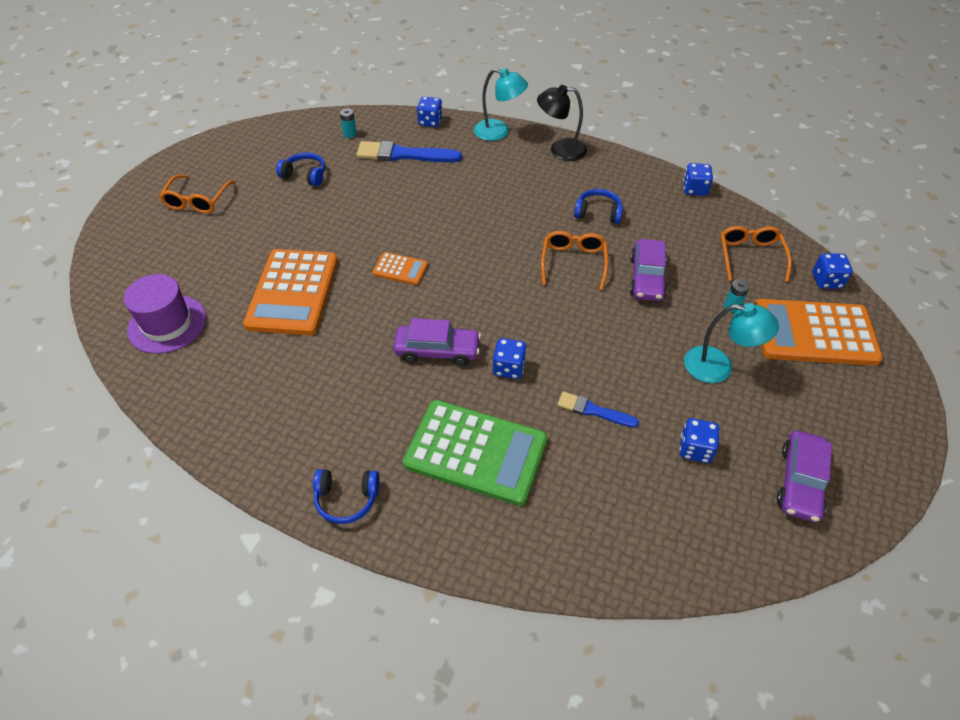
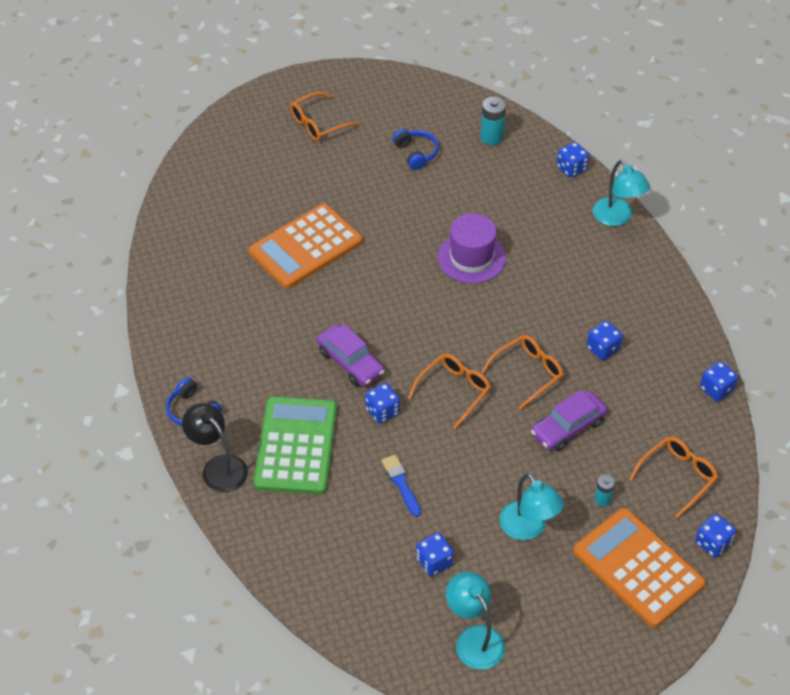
camera: 45 degrees right, 0 degrees up
purple hat [124,274,206,354] -> purple hat moved to [438,213,506,284]
turquoise battery [340,108,357,138] -> turquoise battery [480,97,506,145], size x1.64
blue brush [357,141,462,162] -> none
orange calculator [373,252,428,285] -> none
green calculator [403,400,547,506] -> green calculator turned 150 degrees counterclockwise [254,396,337,495]
black lamp [537,85,587,161] -> black lamp moved to [182,403,248,492]
blue headphones [574,189,623,224] -> blue dice [587,321,623,360]
purple car [777,431,832,522] -> turquoise lamp [446,571,505,670]
none -> orange glasses [408,353,491,430]

